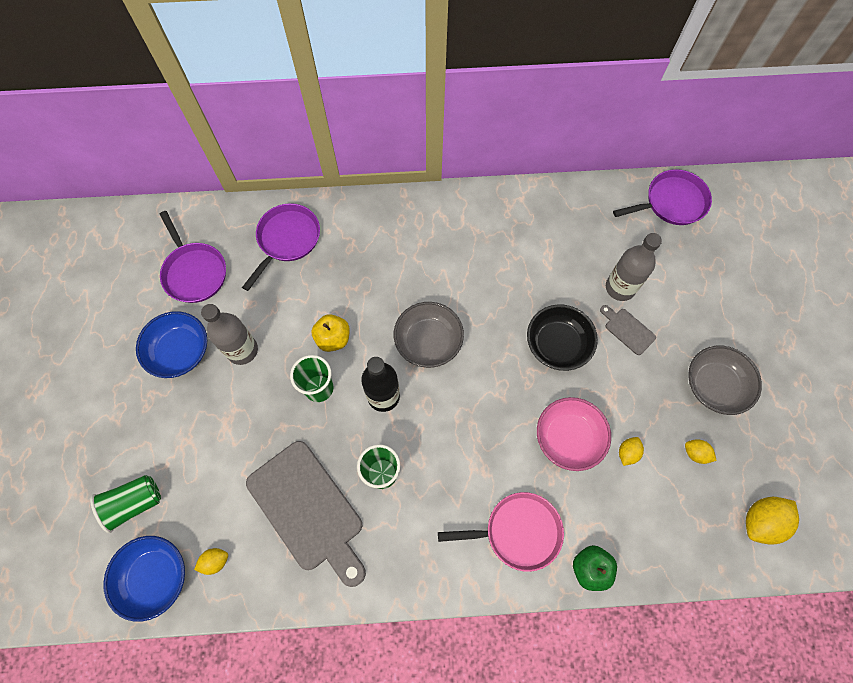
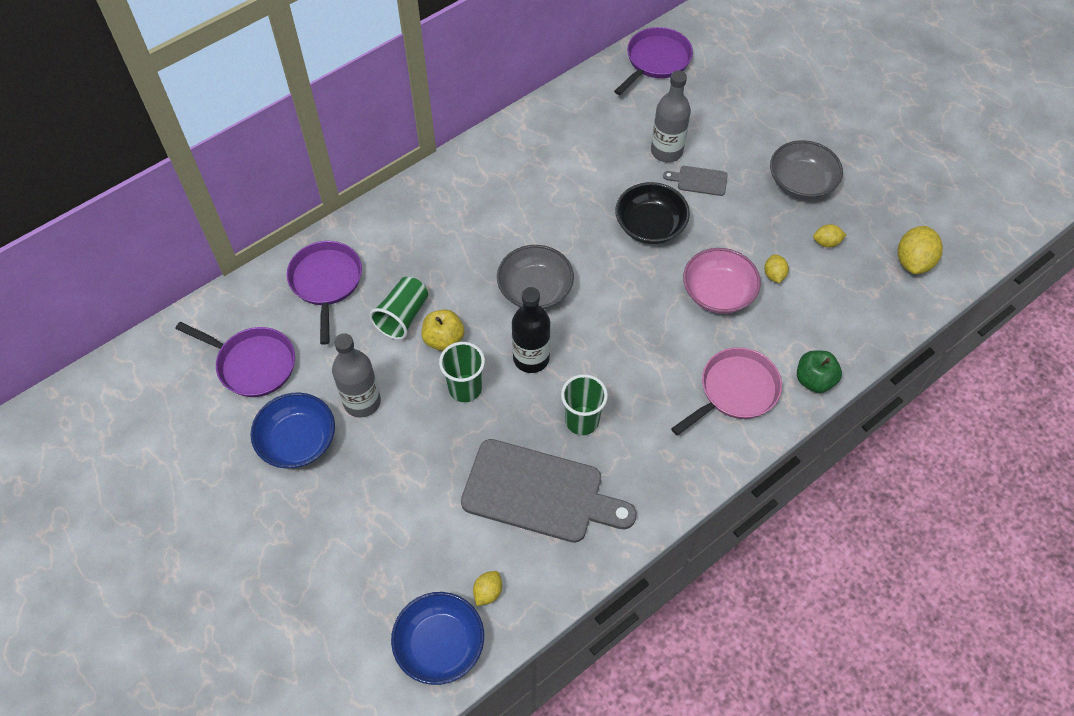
camera: 35 degrees left, 10 degrees down
green cup [90,475,161,533] -> green cup moved to [369,277,428,340]

